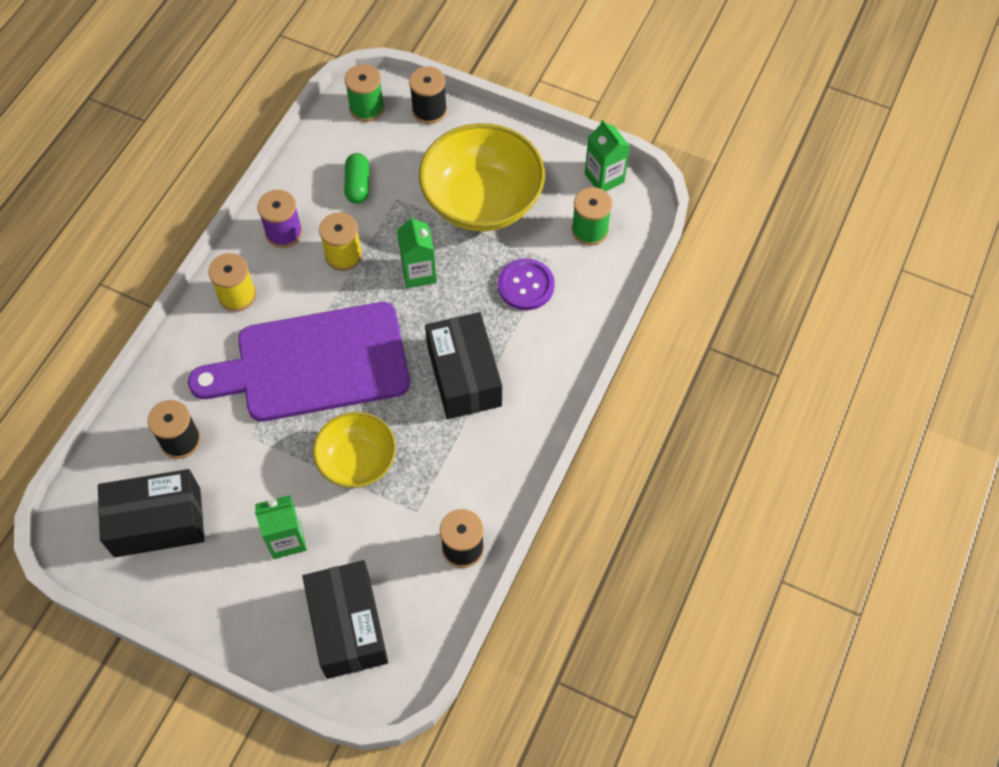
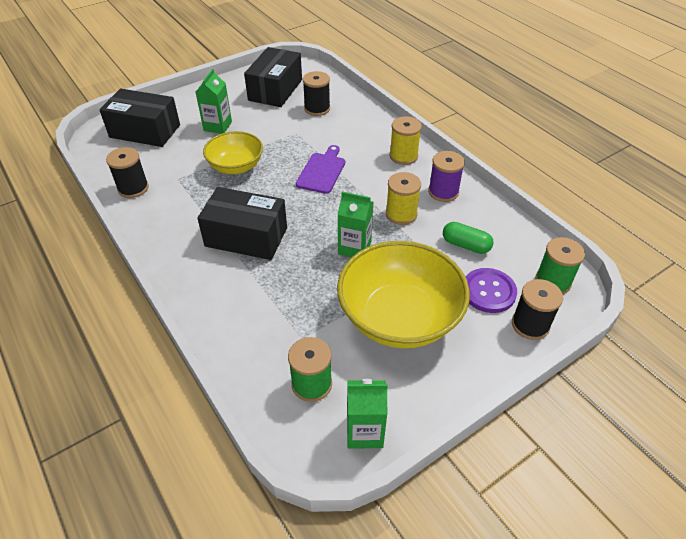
camera: 120 degrees right, 15 degrees down
purple cutting board [188,302,410,422] -> purple cutting board [296,145,345,194], size x0.45
purple button [498,258,555,310] -> purple button moved to [466,268,517,313]

